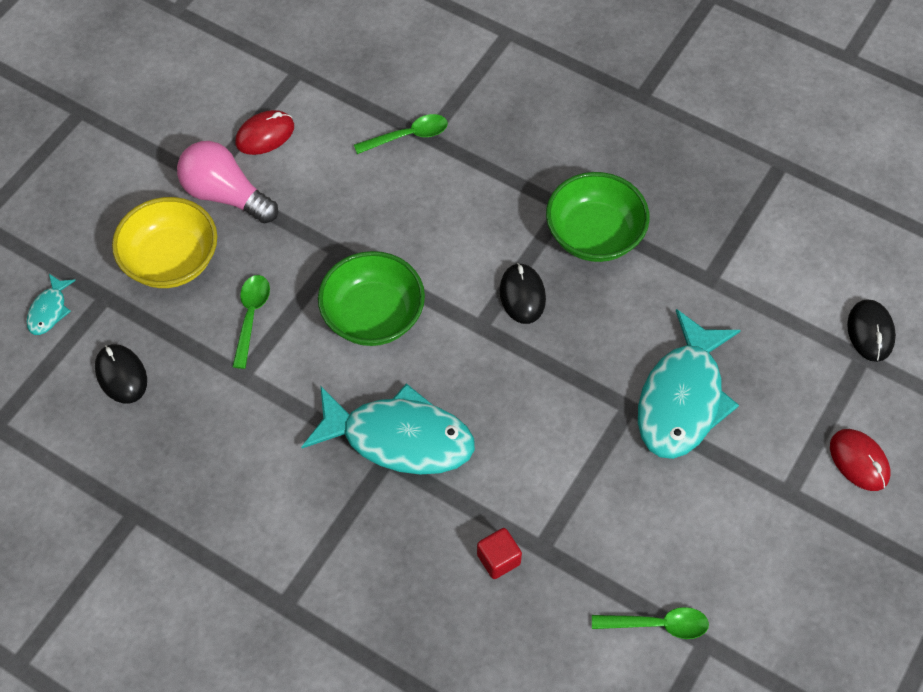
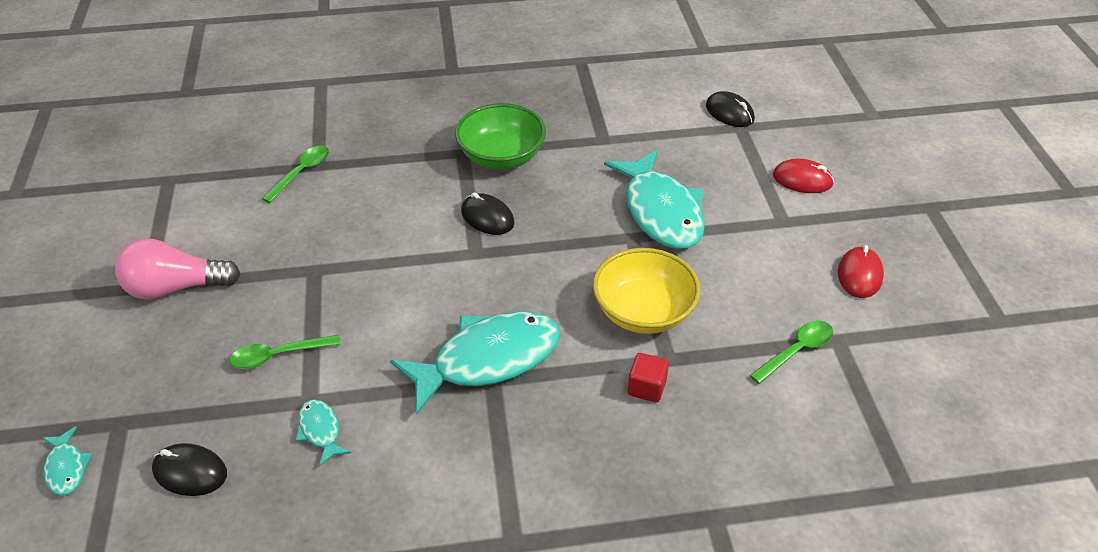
camera: 40 degrees left, 15 degrees down
yellow bowl [112,197,217,288] -> yellow bowl moved to [593,248,700,334]
green spoon [232,275,270,369] -> green spoon turned 75 degrees counterclockwise [229,335,341,369]
red mouse [235,110,294,155] -> red mouse moved to [838,245,884,298]
green bowl [318,251,425,346] -> none
none -> turquoise fish [296,399,351,467]

